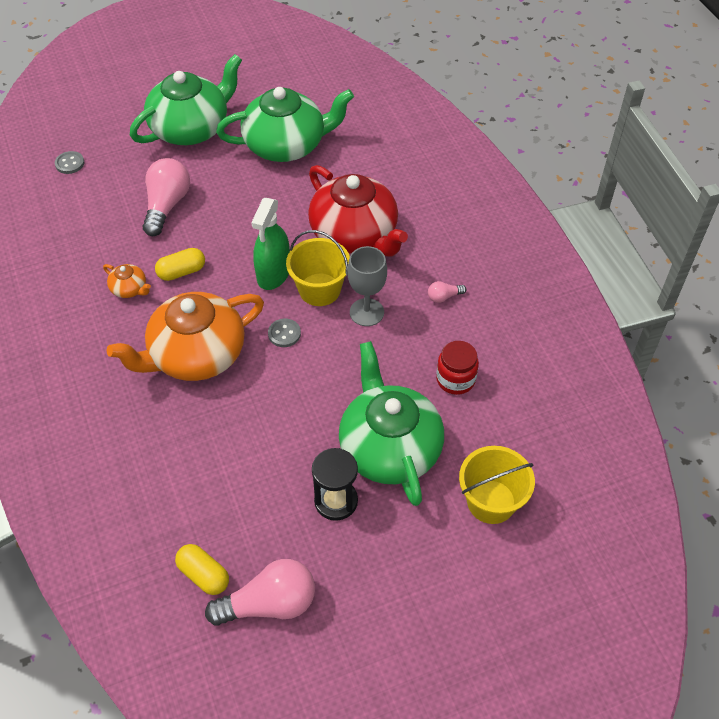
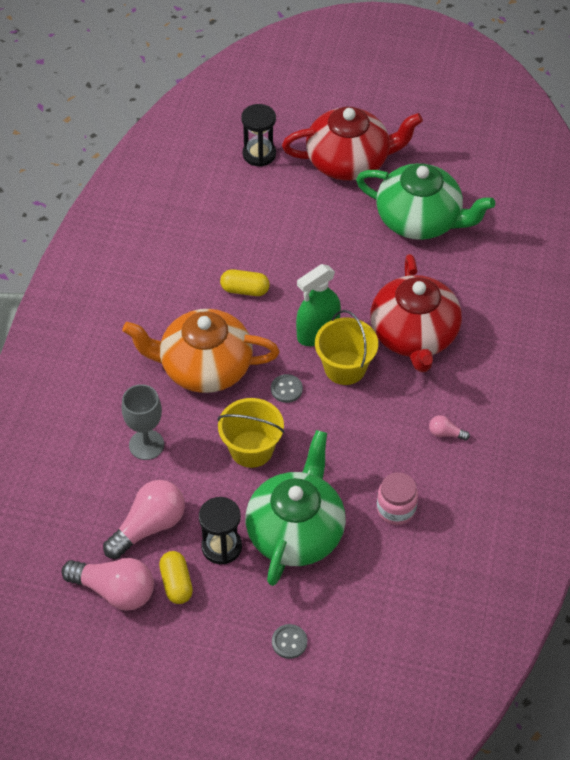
camera: 35 degrees right, 0 degrees up
grey button [55,151,84,174] -> grey button moved to [272,624,307,659]
orange teapot [103,264,151,298] -> none
green teapot [130,54,242,145] -> red teapot [282,107,423,180]
pink light bulb [142,158,190,236] -> pink light bulb moved to [103,480,185,559]
yellow capsule [175,544,229,595] -> yellow capsule moved to [159,551,193,604]
grey goblet [347,246,387,326] -> grey goblet moved to [122,384,164,460]
red jar [436,341,479,395] -> pink jar [377,472,418,525]
yellow bucket [459,446,535,524] -> yellow bucket moved to [218,398,285,468]
none -> black hourglass [241,104,276,167]

